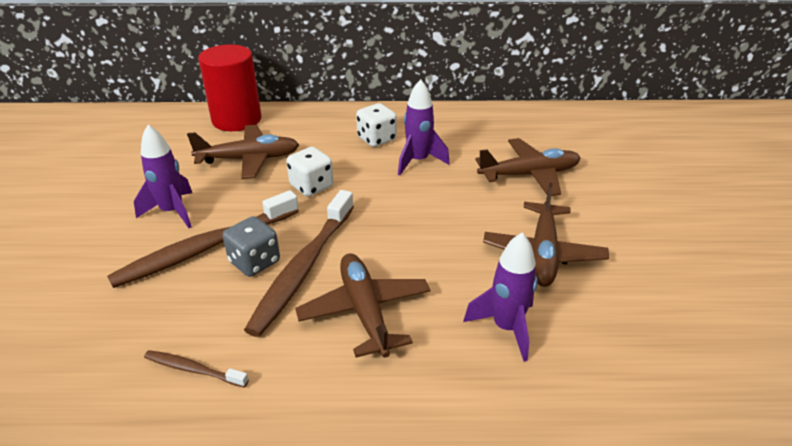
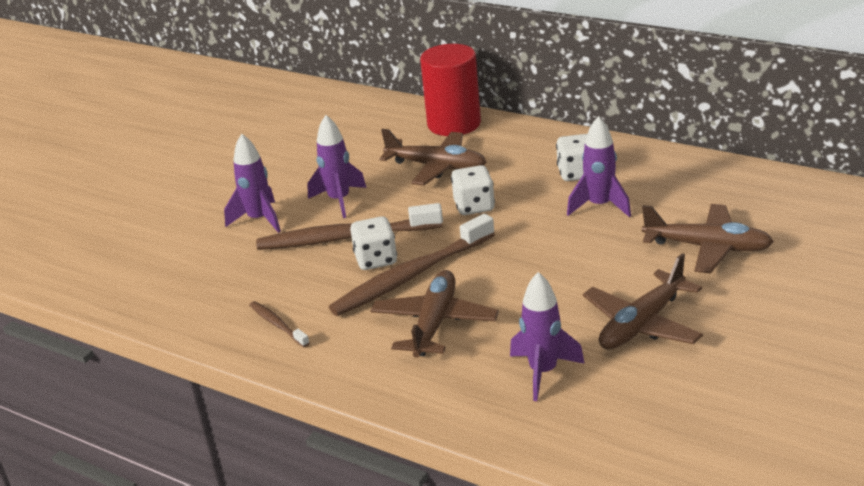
camera: 35 degrees right, 5 degrees down
grey dice [223,216,280,277] -> white dice [350,216,397,270]
none -> purple rocket [224,134,281,233]

